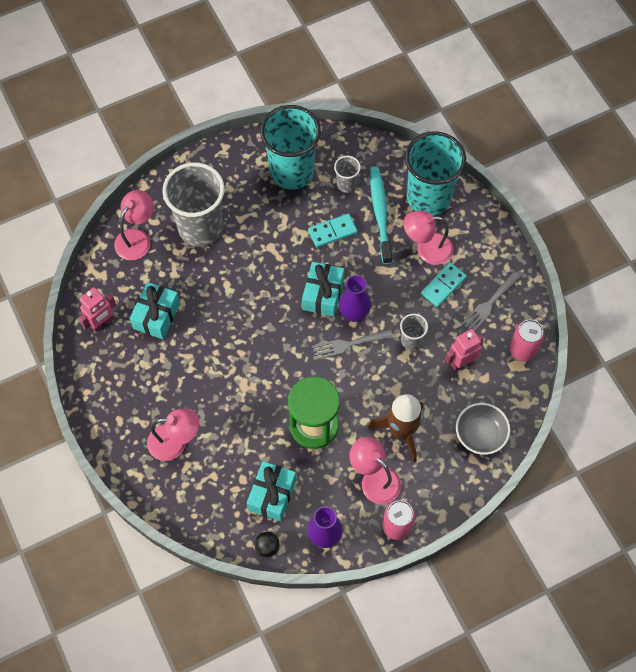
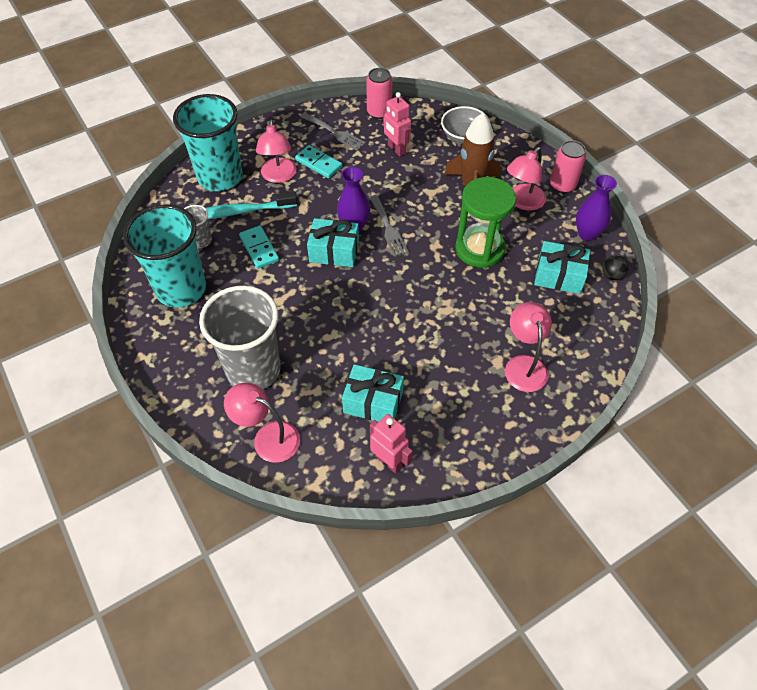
camera: 95 degrees left, 10 degrees down
grey cup [400,314,428,350] -> none

